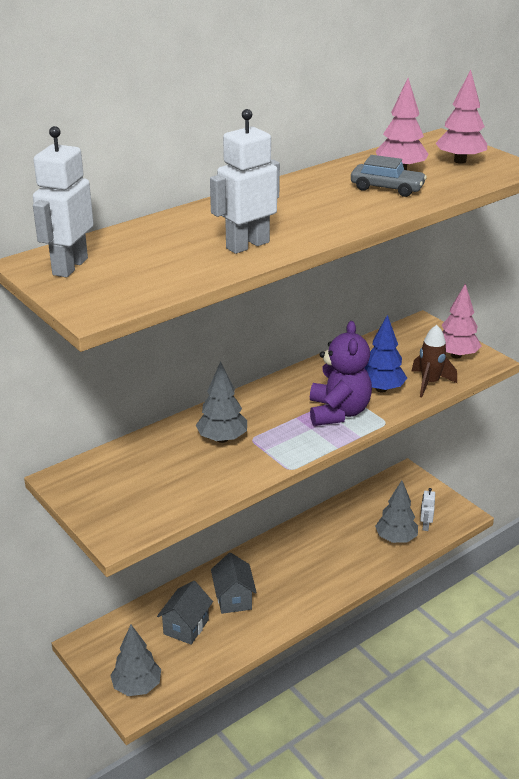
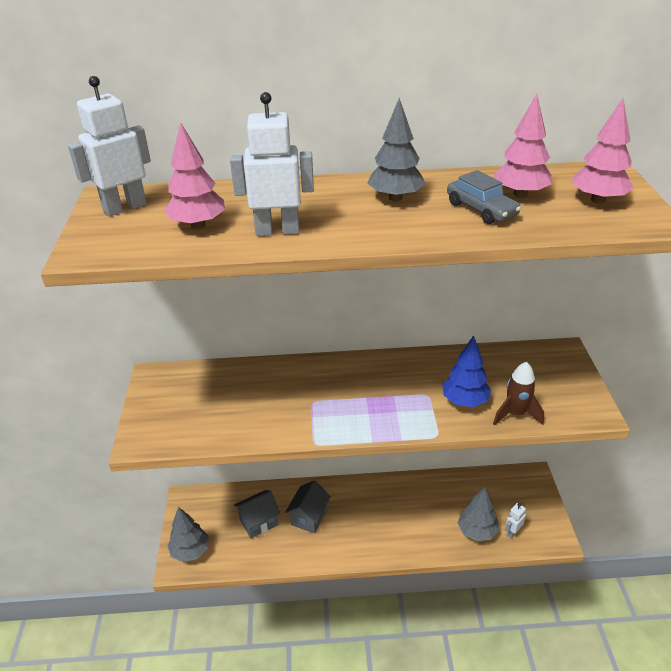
camera: 35 degrees right, 5 degrees up
grey tree [196,361,247,443] -> grey tree moved to [367,98,426,201]
purple teddy bear [310,321,372,426] -> none
pink tree [442,283,481,359] -> pink tree moved to [164,122,225,229]

